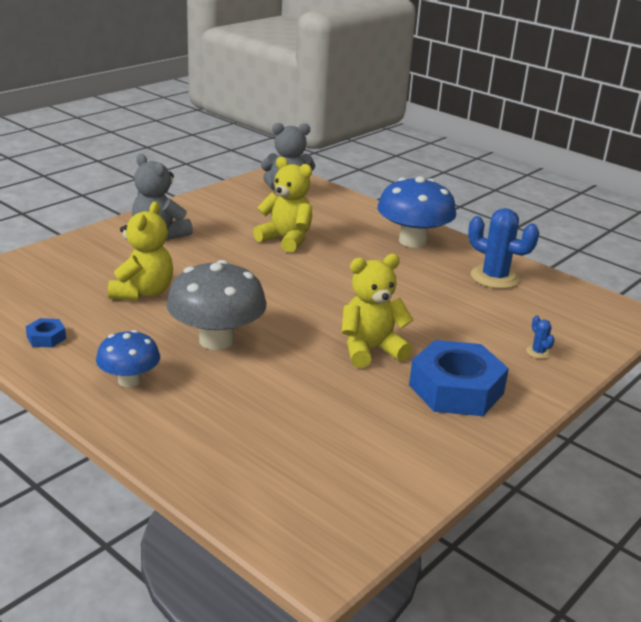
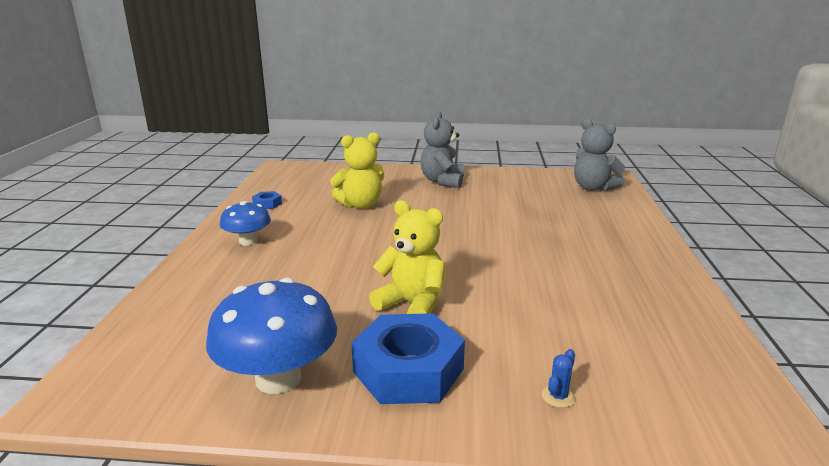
camera: 55 degrees right, 5 degrees down
grey mushroom [166,260,267,350] -> none
yellow teddy bear [253,157,312,253] -> none
blue mushroom [377,176,456,248] -> blue mushroom moved to [206,278,337,394]
blue cactus [468,208,539,289] -> none

